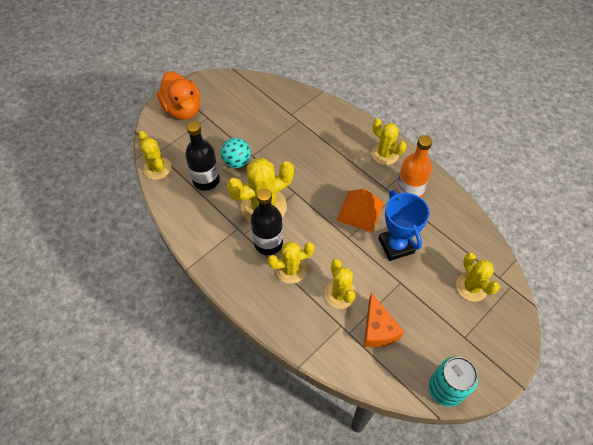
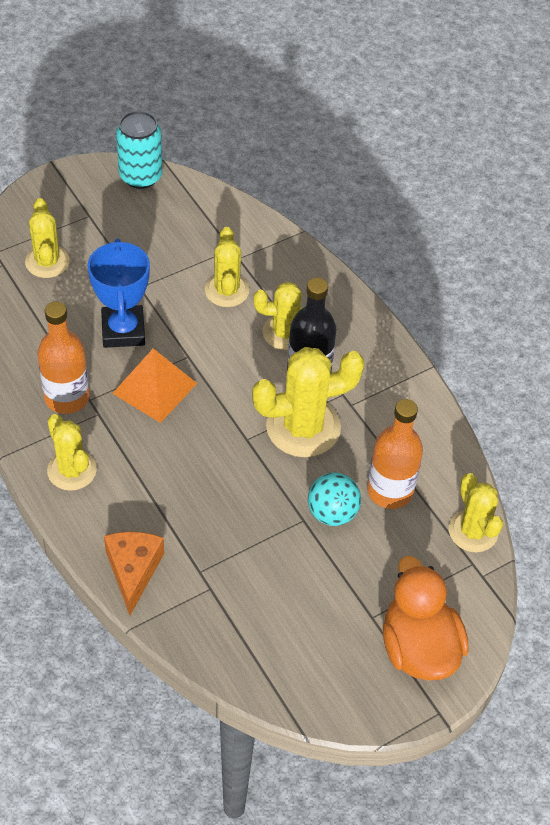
camera: 170 degrees left, 5 degrees down
black bottle [185,121,220,191] -> orange bottle [367,399,423,509]
orange cheese [364,292,404,347] -> orange cheese moved to [104,532,164,615]

